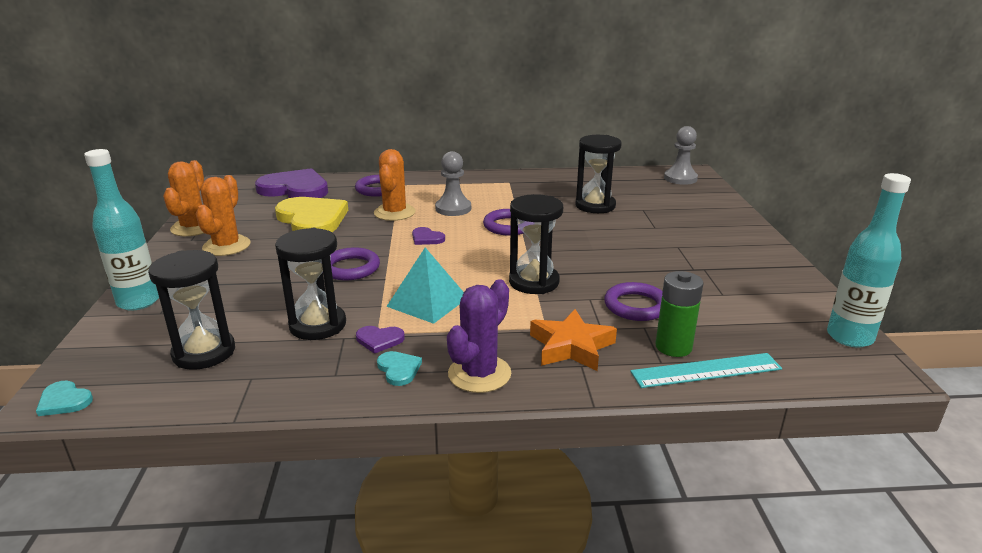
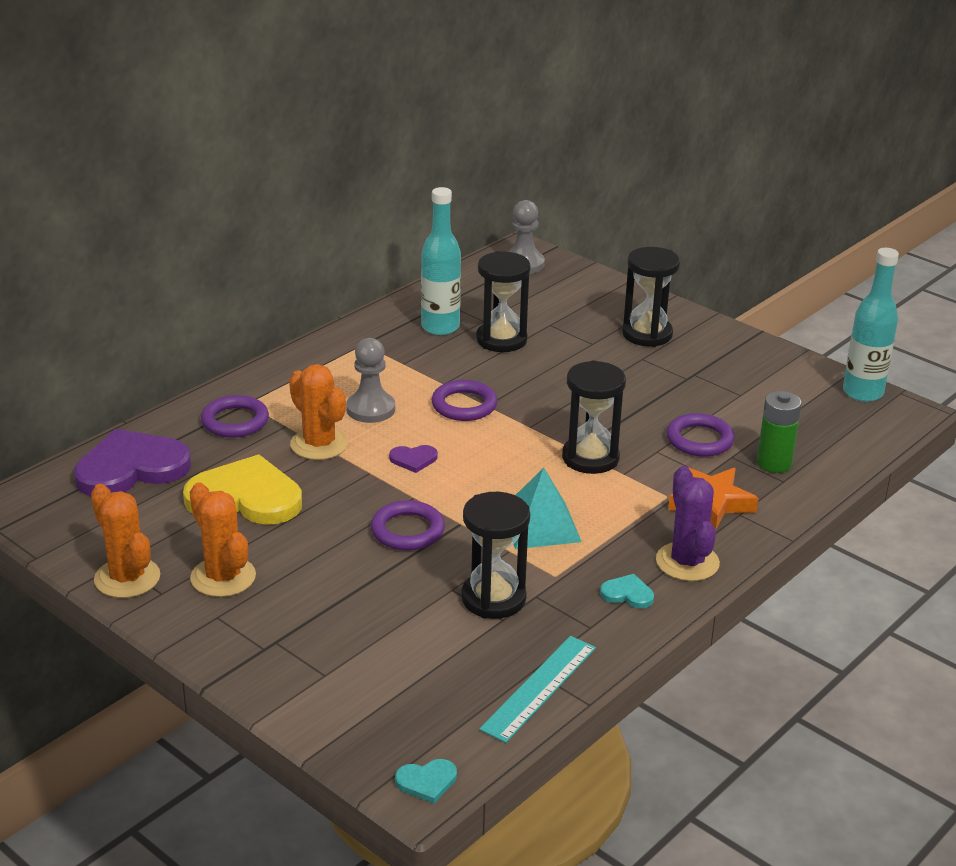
camera: 45 degrees left, 5 degrees up
turquoise bottle [84,149,159,310] -> turquoise bottle moved to [421,187,461,335]
black hourglass [148,250,235,370] -> black hourglass moved to [622,247,680,347]
purple heart [356,326,405,354] -> none
turquoise ruler [630,353,782,388] -> turquoise ruler moved to [479,636,596,743]

